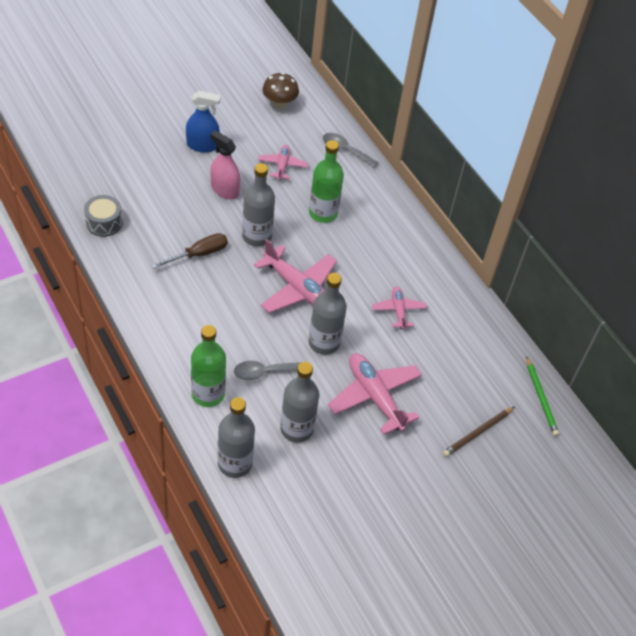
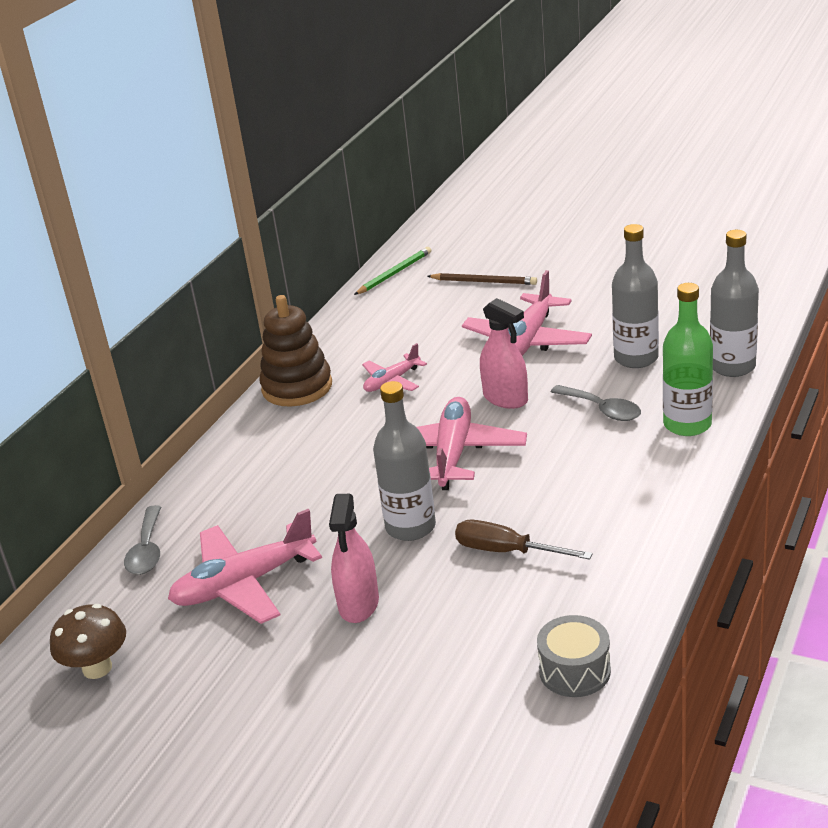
camera: 115 degrees left, 20 degrees down
blue spray bottle [186,91,221,153] -> none
pink plane [258,145,308,180] -> pink plane [168,509,322,624], size x1.78
green bottle [309,140,344,223] -> none
grey bottle [309,273,347,355] -> pink spray bottle [480,298,528,409]
none -> brown stacking toy [259,295,332,407]

